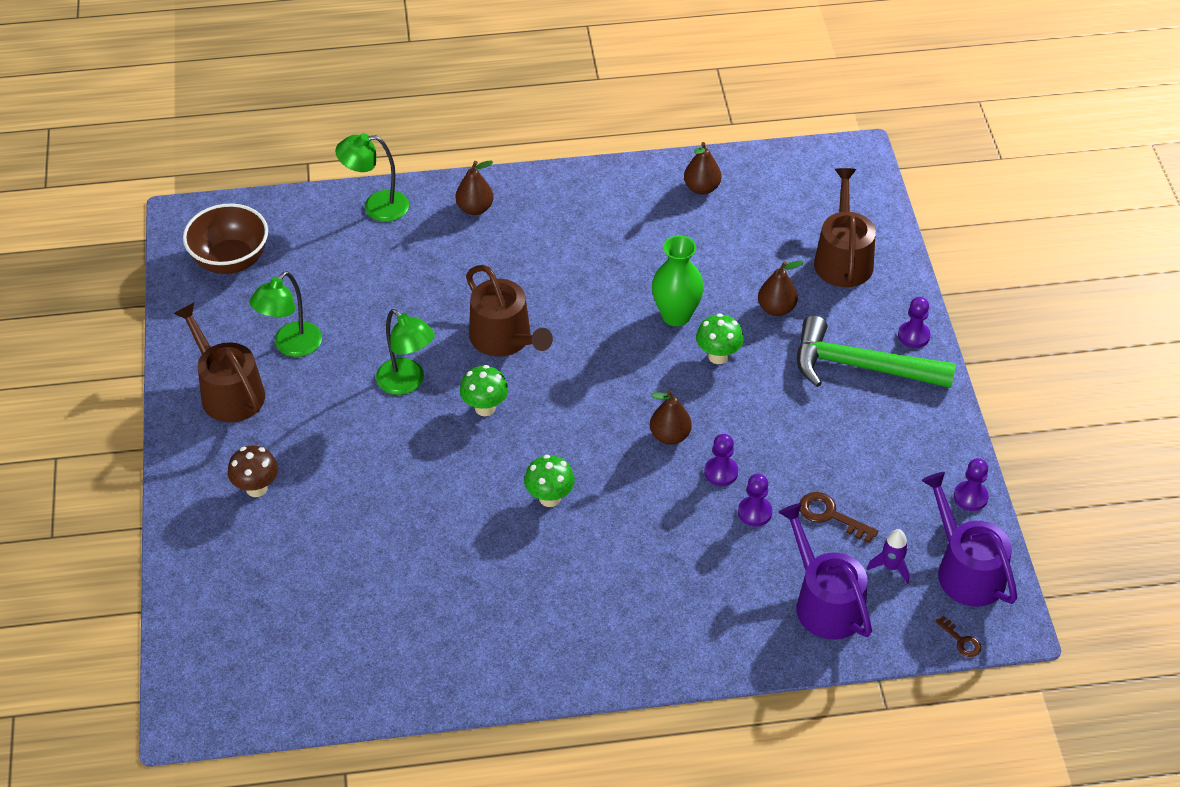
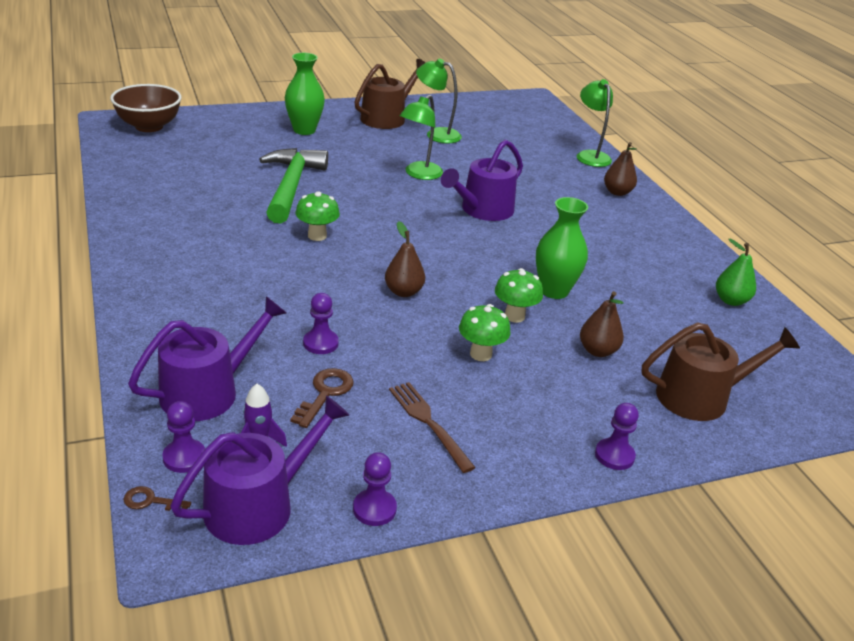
camera: 75 degrees right, 15 degrees down
brown bowl [183,203,268,274] -> brown bowl moved to [110,84,182,132]
brown mushroom [228,446,278,497] -> green vase [285,53,325,135]
green mushroom [460,365,508,416] -> green mushroom moved to [459,304,511,361]
brown watering can [466,265,553,357] -> purple watering can [441,139,523,221]
brown pear [684,142,721,195] -> green pear [716,239,756,306]
purple pawn [704,434,738,486] -> purple pawn moved to [162,401,205,473]
green hammer [797,316,956,388] -> green hammer moved to [259,148,328,224]
brown key [935,616,981,657] -> brown key turned 60 degrees clockwise [123,486,191,511]
none -> brown fork [389,382,476,473]

